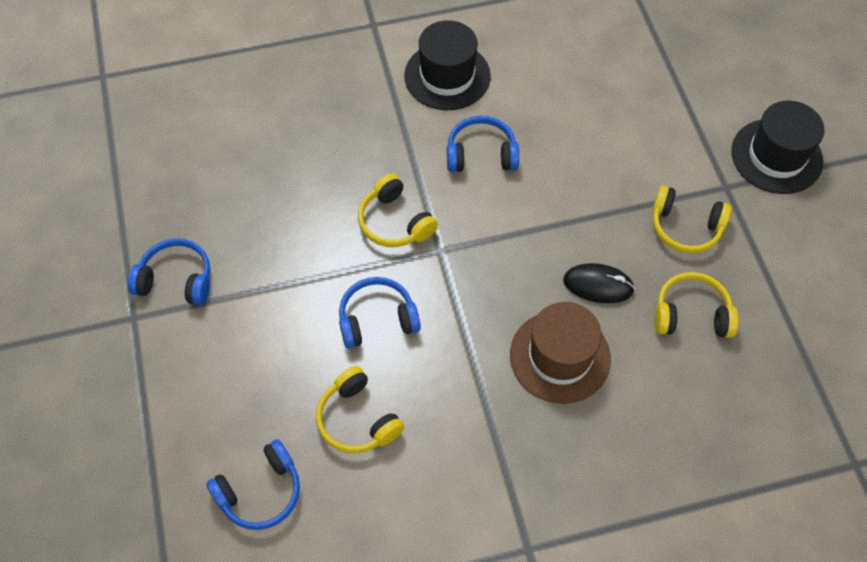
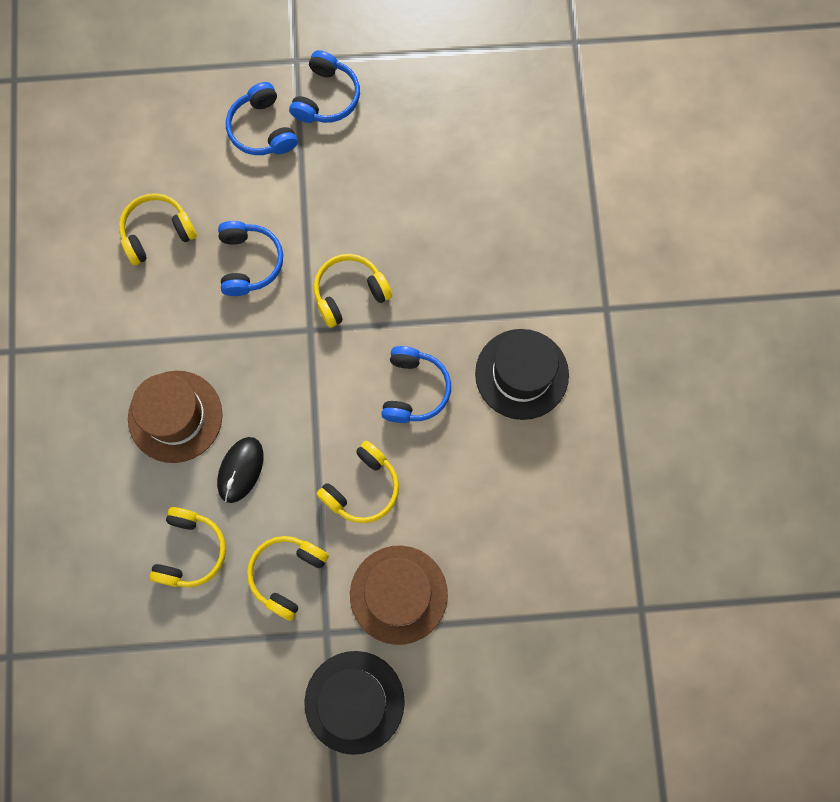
camera: 100 degrees right, 15 degrees up
blue headphones [206,439,300,530] -> blue headphones moved to [226,82,298,155]
none -> yellow headphones [317,441,399,523]
none -> brown hat [350,546,448,645]

